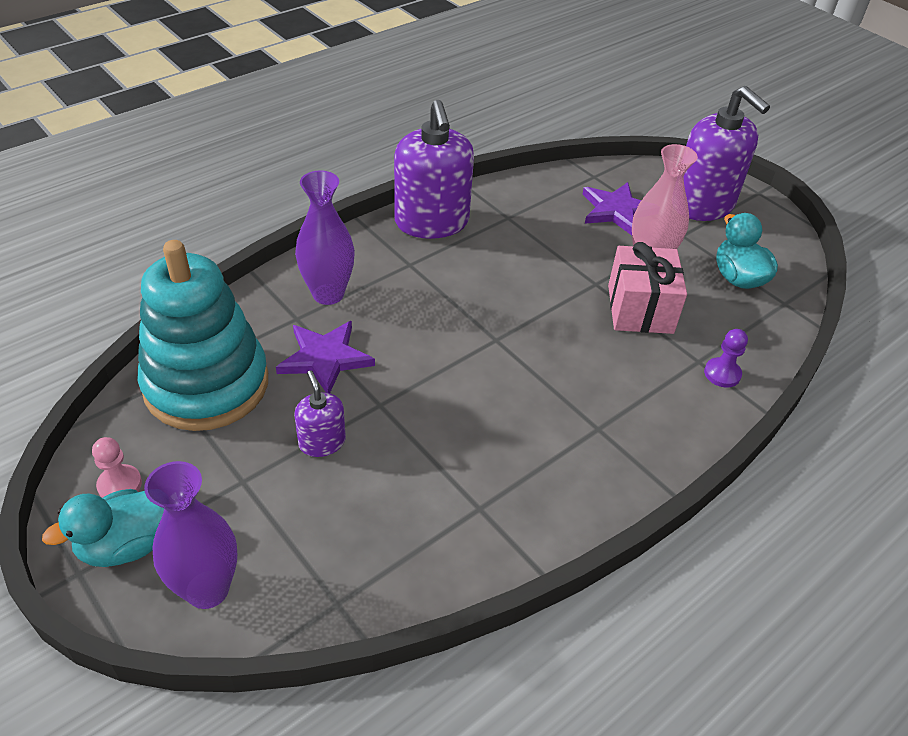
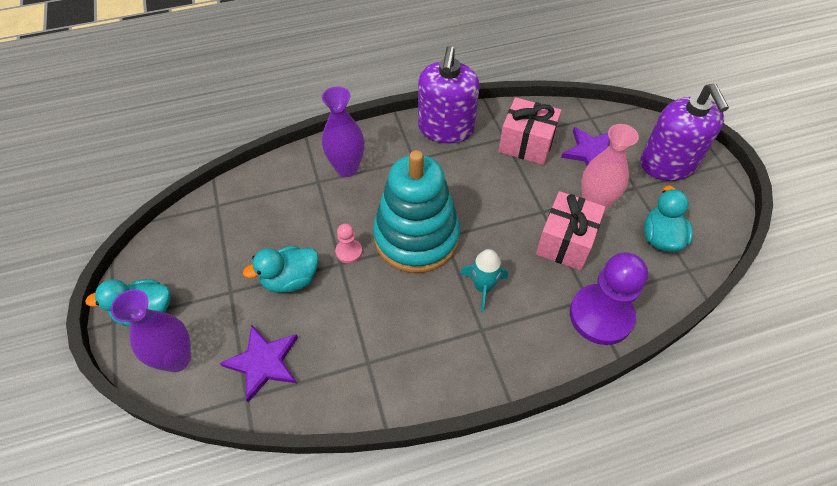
camera: 25 degrees right, 10 degrees up
pink pawn [92,437,142,498] -> pink pawn moved to [335,224,362,263]
turquoise stacking toy [137,240,268,431] -> turquoise stacking toy moved to [373,150,460,273]
purple star [276,321,375,393] -> purple star moved to [220,324,298,402]
purple soap dispenser [294,370,346,457] -> turquoise duck [243,246,318,293]
purple pawn [704,329,748,388] -> purple pawn [570,252,648,345], size x2.19
none -> turquoise rocket [460,249,508,312]
none -> pink gift [499,97,562,165]

